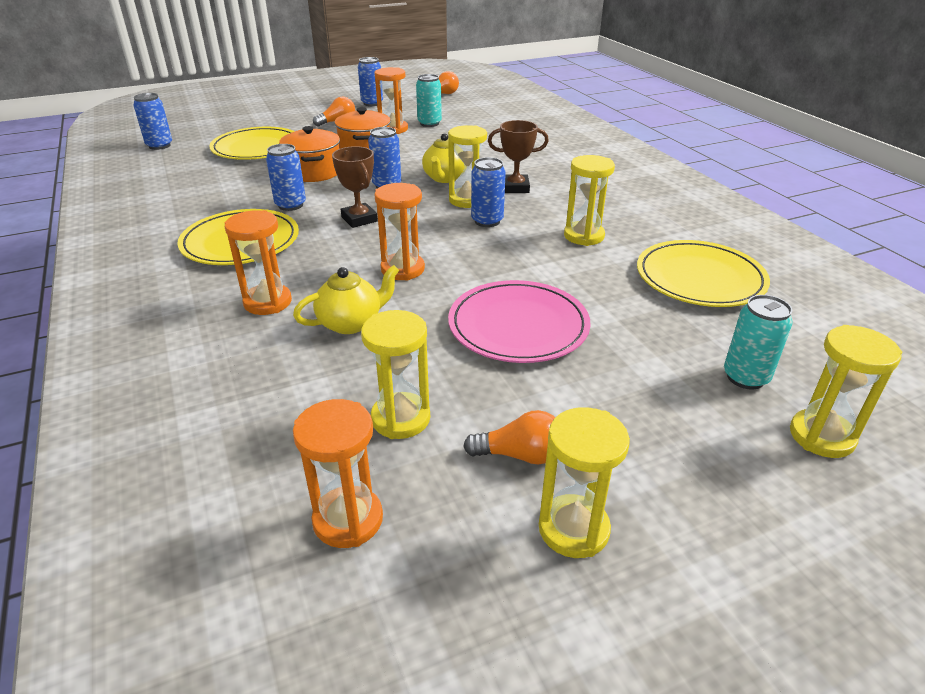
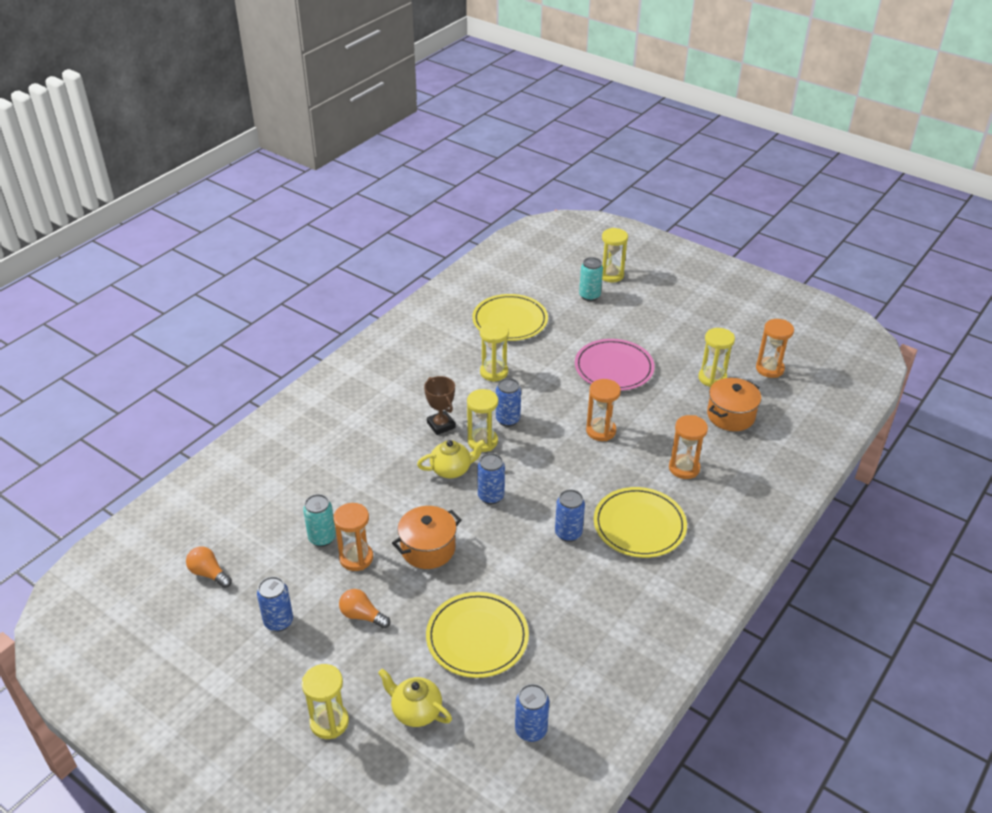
camera: 120 degrees left, 5 degrees up
orange pot [279,126,340,182] -> orange pot moved to [707,378,761,431]
yellow teapot [293,265,399,334] -> yellow teapot moved to [378,669,452,727]
brown trophy [332,146,378,228] -> none
orange light bulb [463,410,555,465] -> none
yellow hourglass [539,407,630,558] -> yellow hourglass moved to [302,664,349,739]

